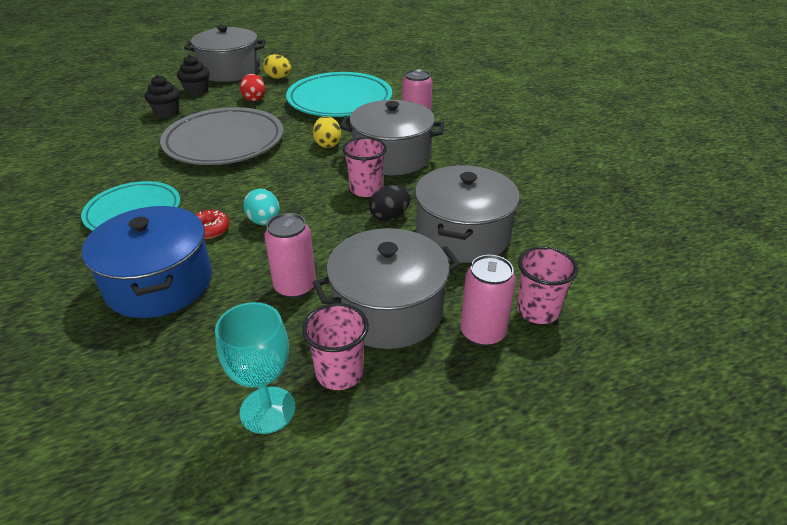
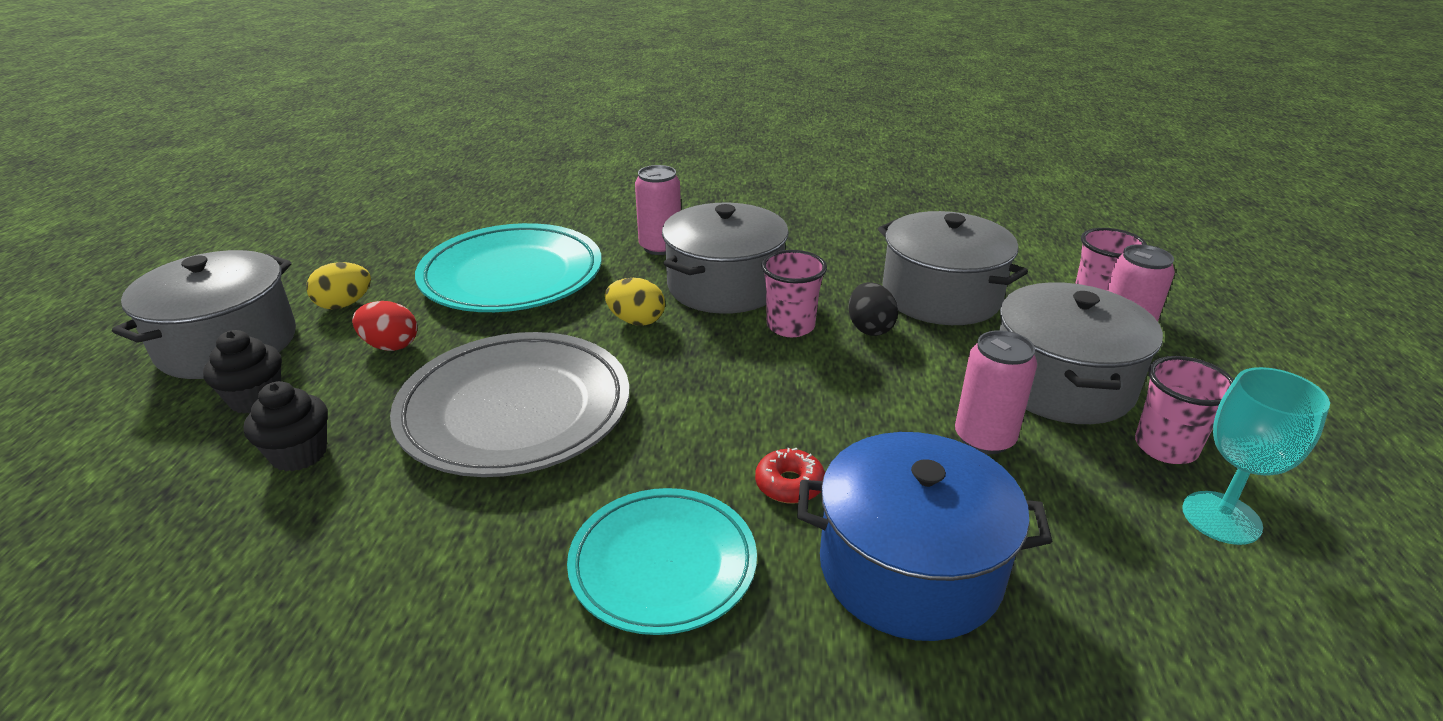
camera: 60 degrees left, 5 degrees down
turquoise egg [243,188,280,225] -> none

